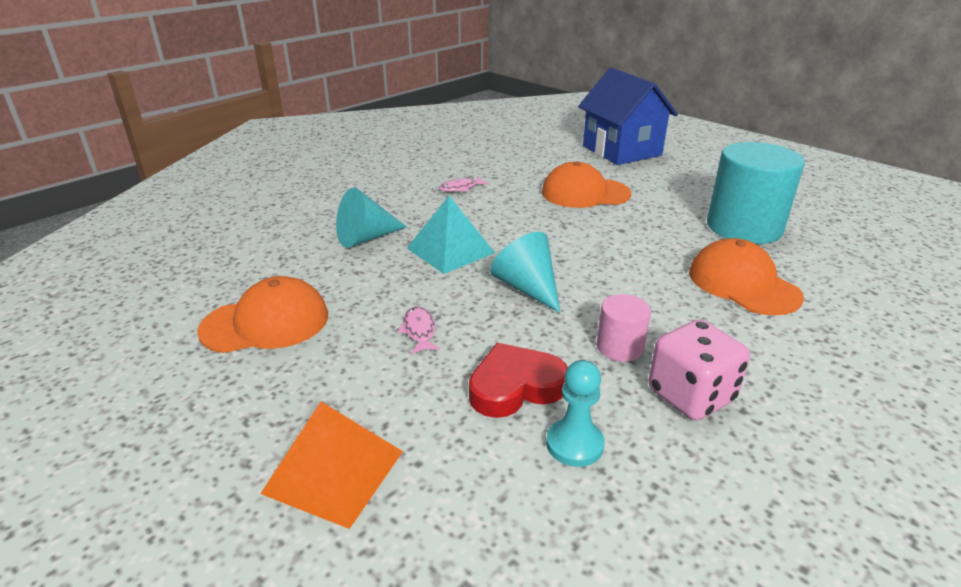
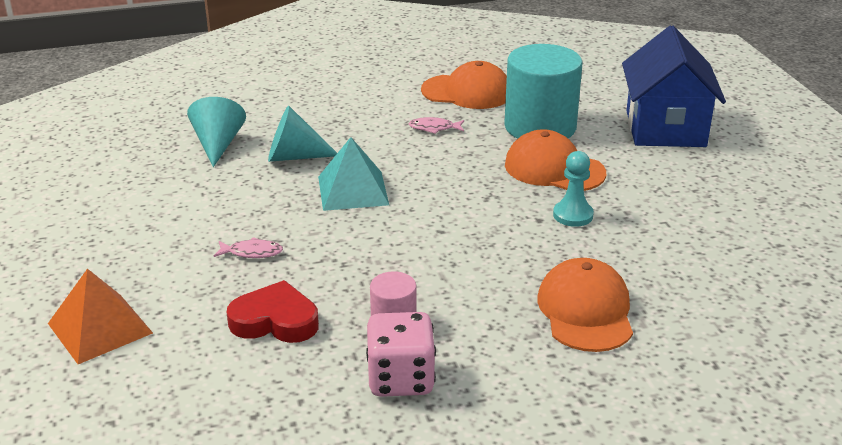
camera: 30 degrees right, 0 degrees up
orange cap [197,276,328,353] -> orange cap moved to [421,61,507,109]
pink fish [397,307,440,354] -> pink fish turned 75 degrees clockwise [214,237,283,258]
turquoise cone [490,232,560,313] -> turquoise cone moved to [187,97,246,167]
turquoise pawn [546,360,604,467] -> turquoise pawn moved to [553,151,594,227]
turquoise cylinder [707,142,805,244] -> turquoise cylinder moved to [504,44,582,139]

